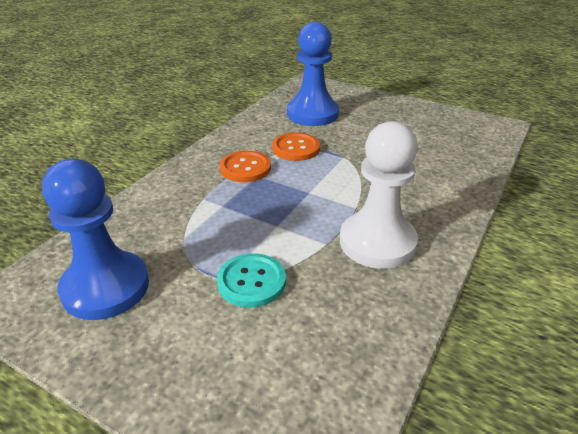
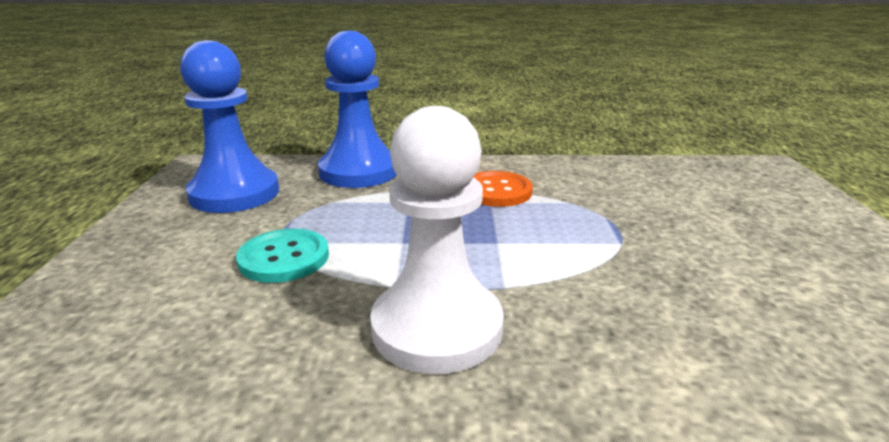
camera: 60 degrees right, 10 degrees down
orange button [272,133,320,161] -> none
blue pawn [287,22,339,126] -> blue pawn moved to [318,30,397,188]

